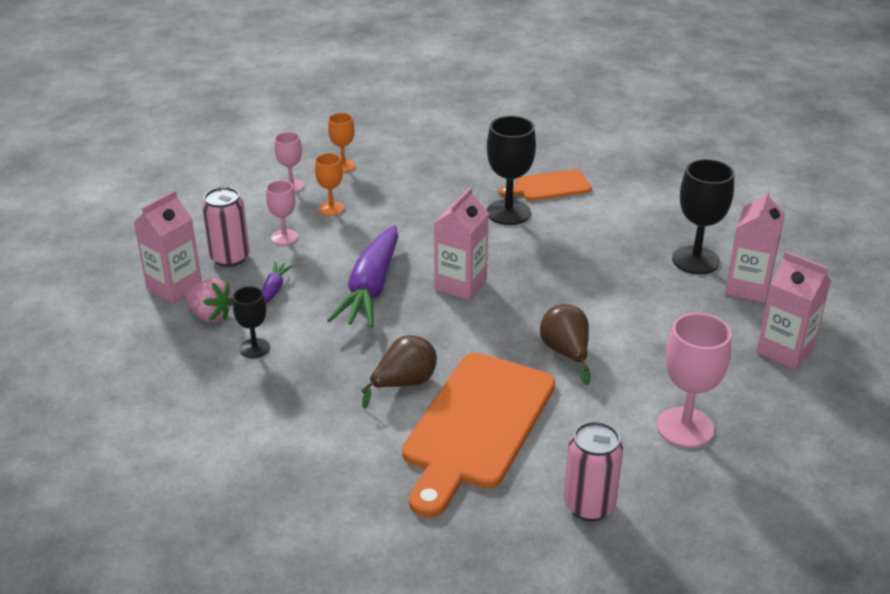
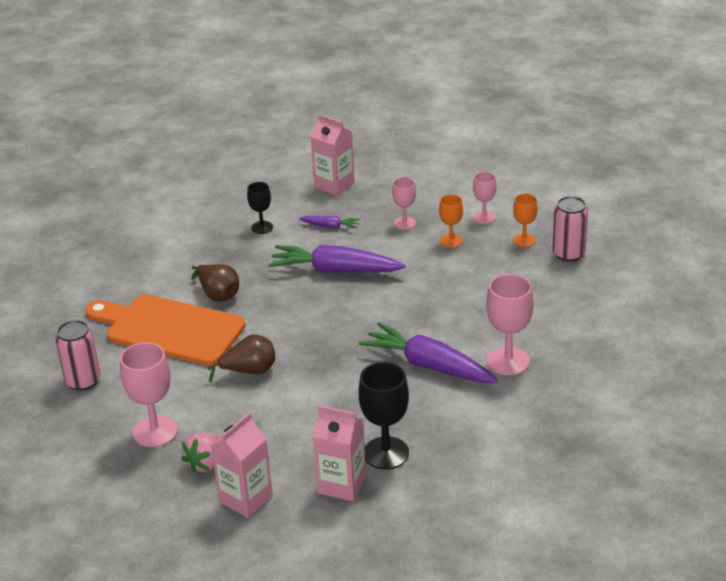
camera: 90 degrees right, 0 degrees up
pink strawberry [185,278,233,323] -> pink strawberry moved to [181,433,220,473]
pink can [202,187,250,267] -> pink can moved to [552,196,588,262]
pink carton [434,187,489,300] -> none
black goblet [487,116,536,225] -> none
orange cutting board [499,169,592,201] -> pink goblet [486,274,533,375]
none -> purple carrot [359,322,498,383]

